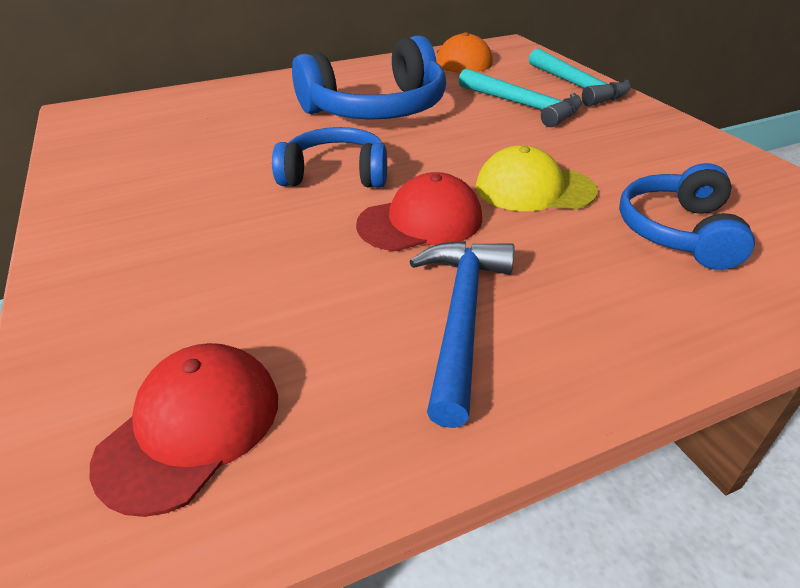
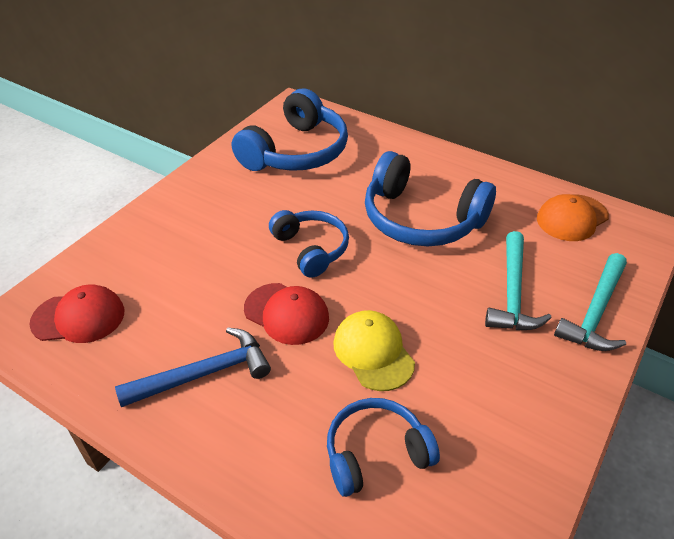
camera: 55 degrees right, 5 degrees up
none -> blue headphones [232,88,348,171]

